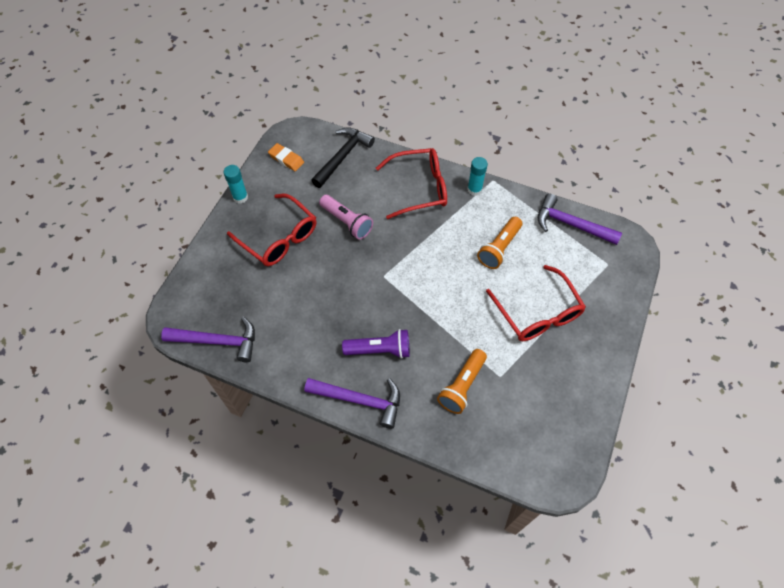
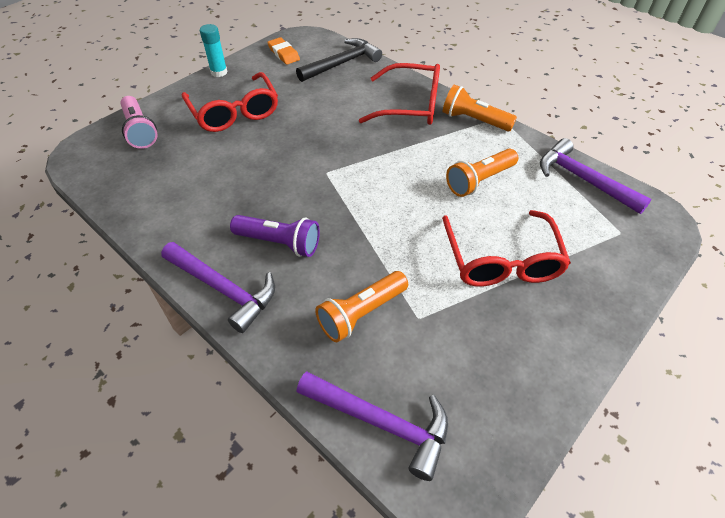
camera: 20 degrees right, 10 degrees down
purple hammer [161,317,255,362] -> purple hammer moved to [297,371,448,481]
pink flashlight [319,195,373,240] -> pink flashlight moved to [120,96,157,149]
turquoise glue stick [467,157,488,196] -> orange flashlight [443,85,517,131]

